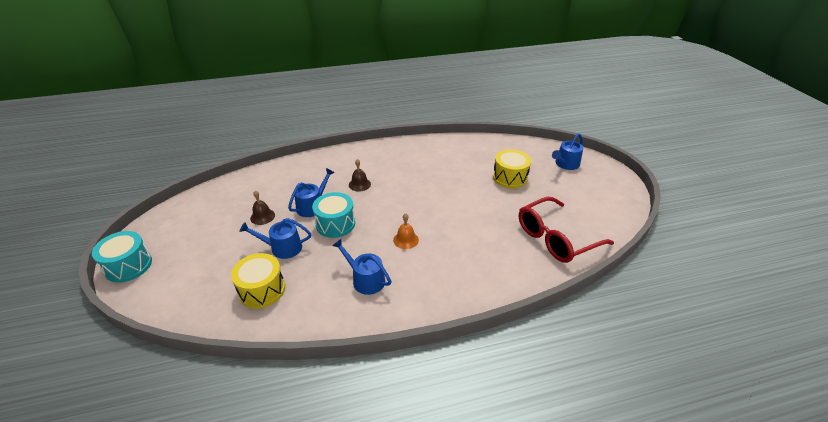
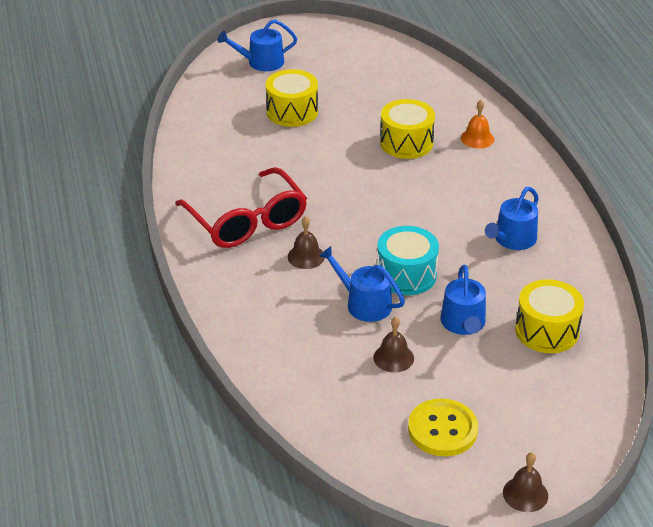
camera: 90 degrees left, 0 degrees up
turquoise drum [92,231,152,283] -> brown bell [503,452,548,512]
orange bell [393,213,419,249] -> orange bell moved to [461,100,494,149]
red glasses [519,197,614,263] -> red glasses moved to [175,167,307,248]
blue watering can [552,133,583,170] -> blue watering can turned 120 degrees clockwise [217,19,297,71]
none -> yellow drum [380,99,435,159]
none -> yellow button [408,398,478,456]

